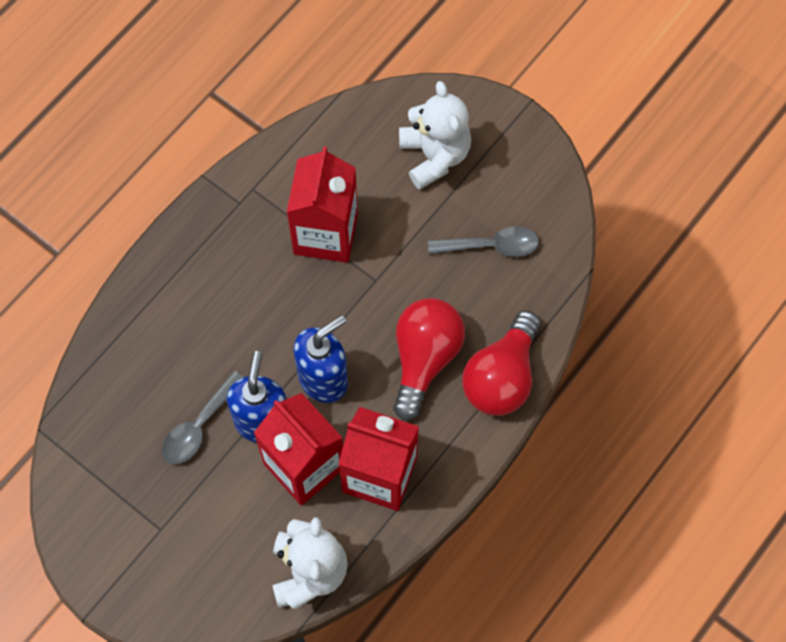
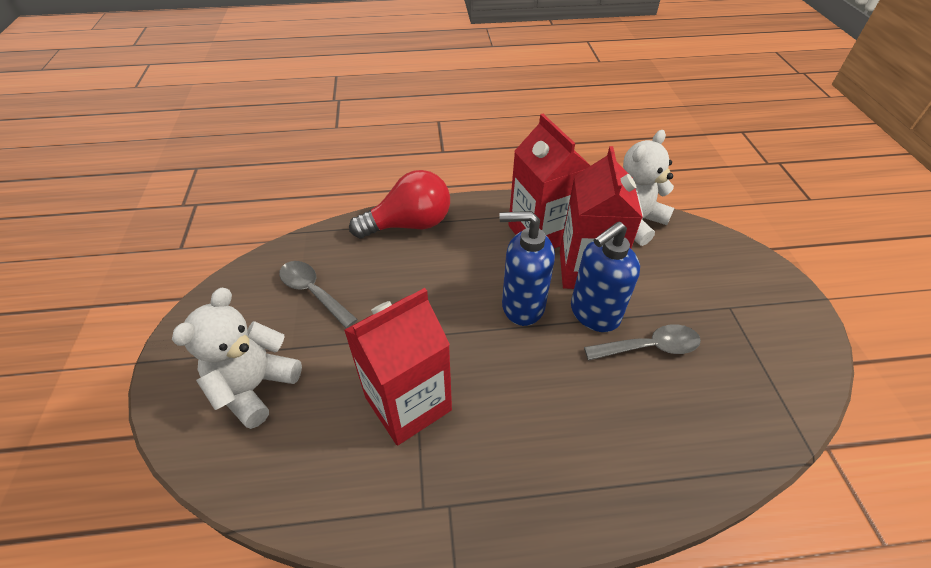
camera: 135 degrees left, 20 degrees down
red light bulb [393,298,465,421] -> none

